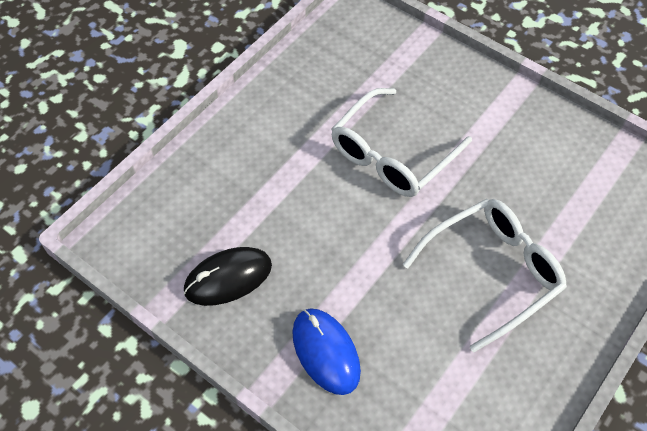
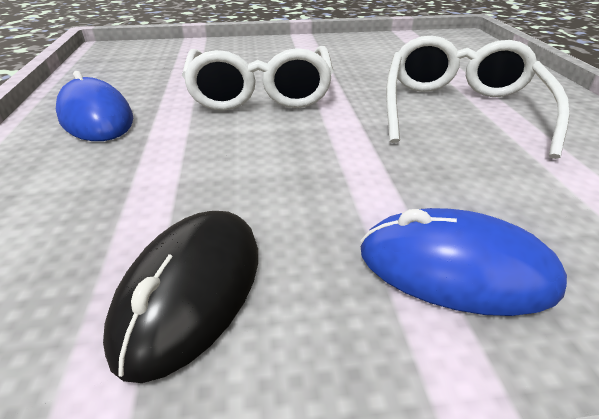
camera: 45 degrees left, 20 degrees down
none -> blue mouse [56,71,133,141]

